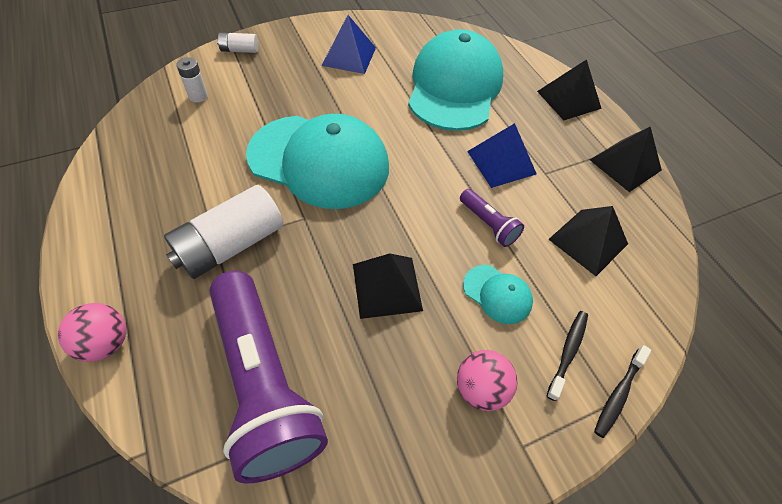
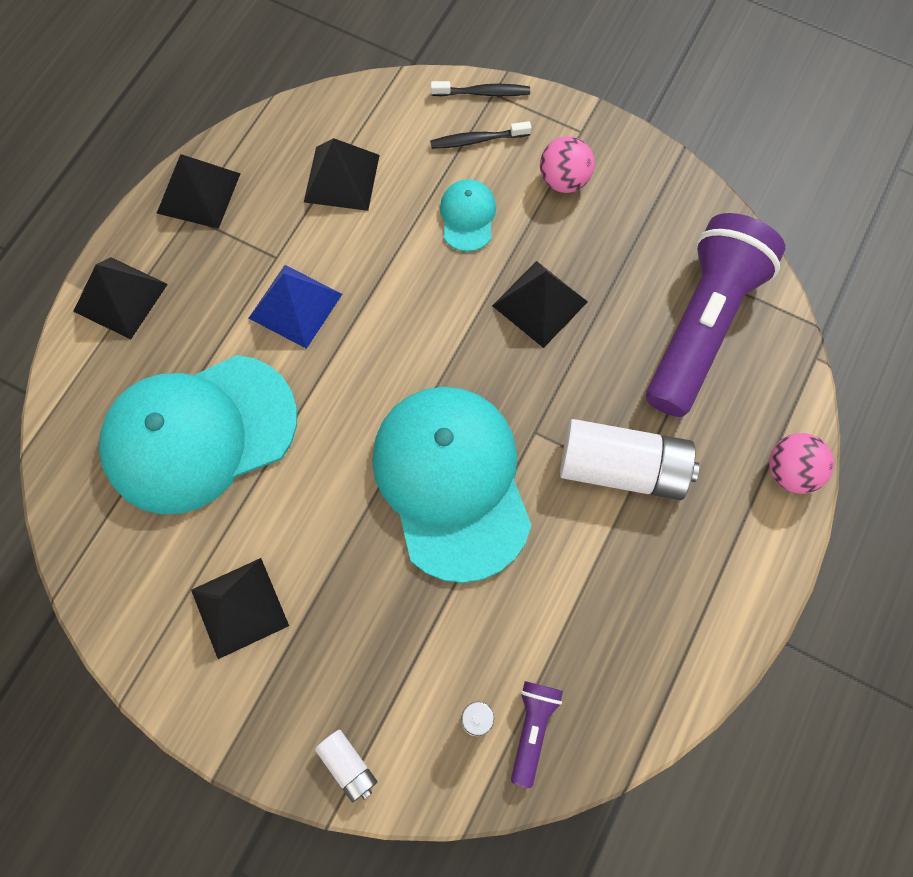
camera: 125 degrees left, 15 degrees up
blue pyramid [322,15,376,74] -> black pyramid [191,558,289,659]
purple flashlight [460,189,524,247] -> purple flashlight moved to [511,681,563,788]

